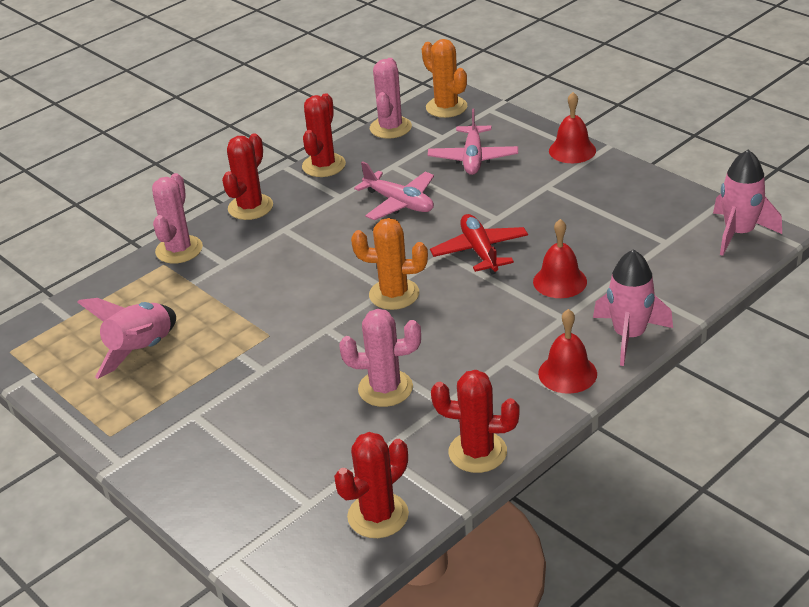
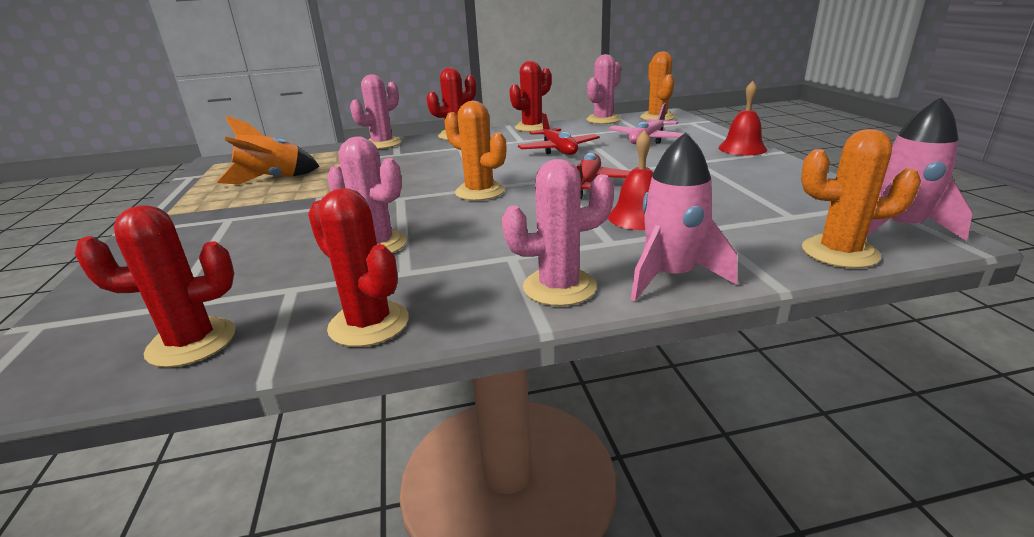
camera: 30 degrees right, 10 degrees down
pink rocket [77,298,176,379] -> orange rocket [217,116,320,185]
pink plane [354,161,434,220] -> red plane [518,113,600,155]
red bell [538,309,597,394] -> pink cactus [502,159,614,306]
none -> orange cactus [801,129,921,268]

